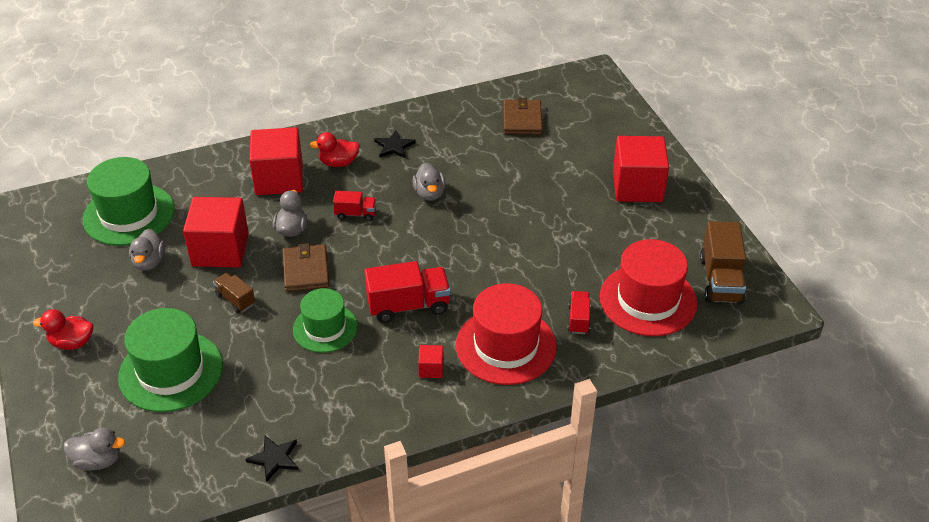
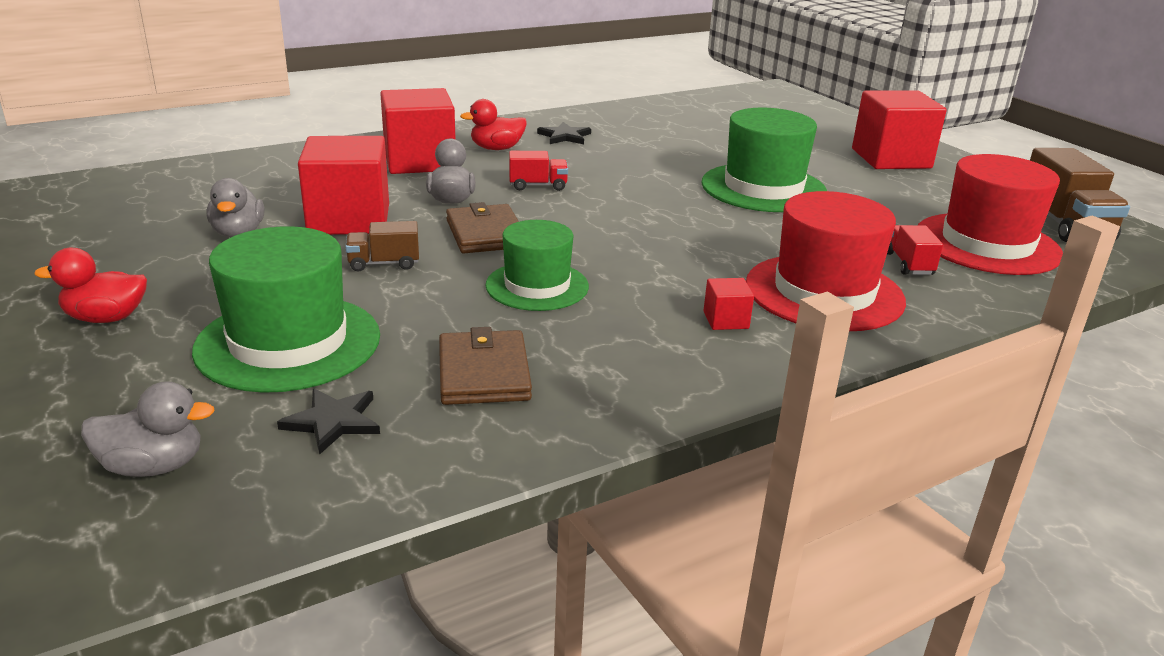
camera: 10 degrees left, 15 degrees down
green hat [83,157,175,246] -> green hat moved to [701,107,827,212]
brown truck [213,273,255,313] -> brown truck turned 45 degrees counterclockwise [345,221,419,272]
black star [246,435,298,482] -> black star moved to [277,389,380,455]
red truck [364,261,451,323] -> none
grey duck [412,163,446,201] -> none
brown wallet [503,98,543,135] -> brown wallet moved to [439,327,532,405]

